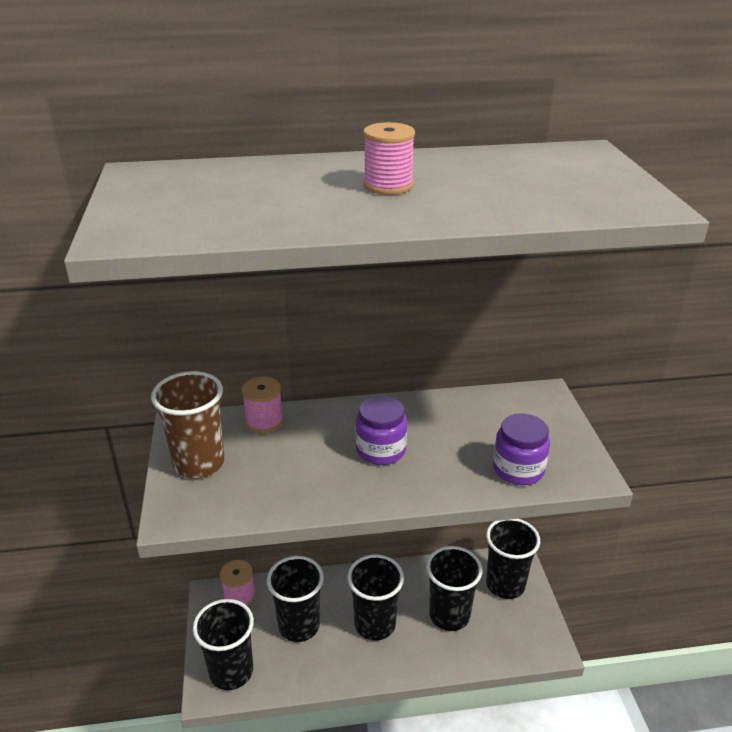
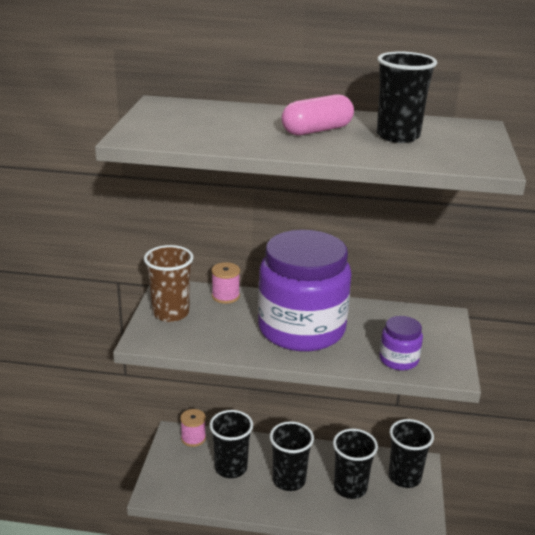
camera: 15 degrees right, 5 degrees down
black cup [193,599,254,690] -> black cup moved to [377,51,437,143]
purple jar [356,396,407,465] -> purple jar [258,230,351,351], size x2.34
pink spool [363,122,415,195] -> pink capsule [282,94,354,135]

